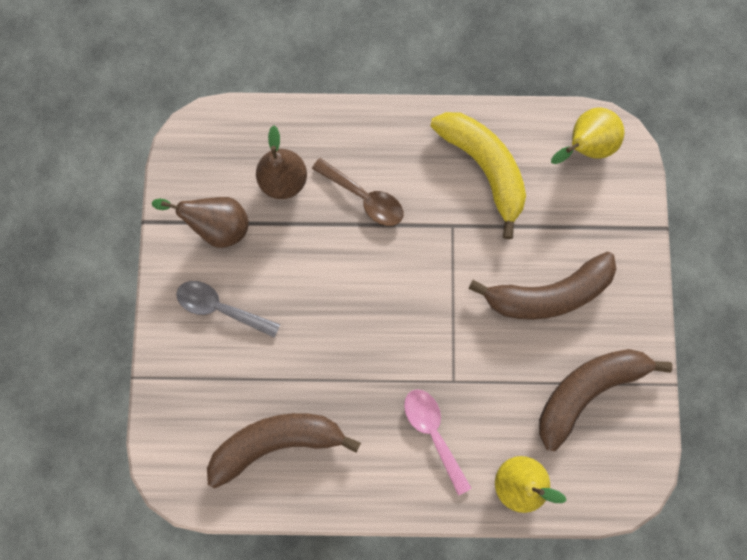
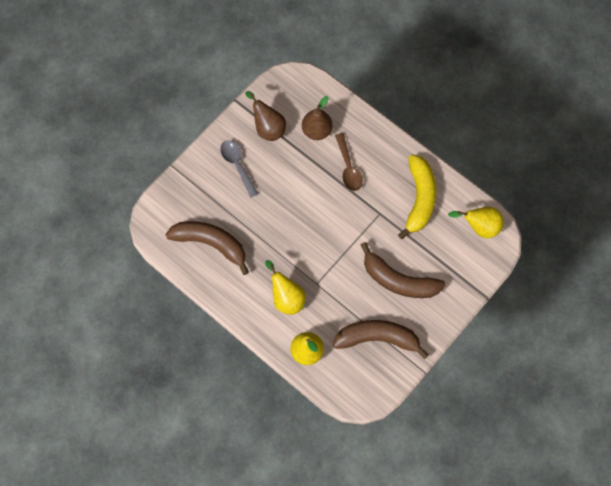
camera: 40 degrees right, 10 degrees down
pink spoon [404,389,471,495] -> yellow pear [265,260,306,315]

